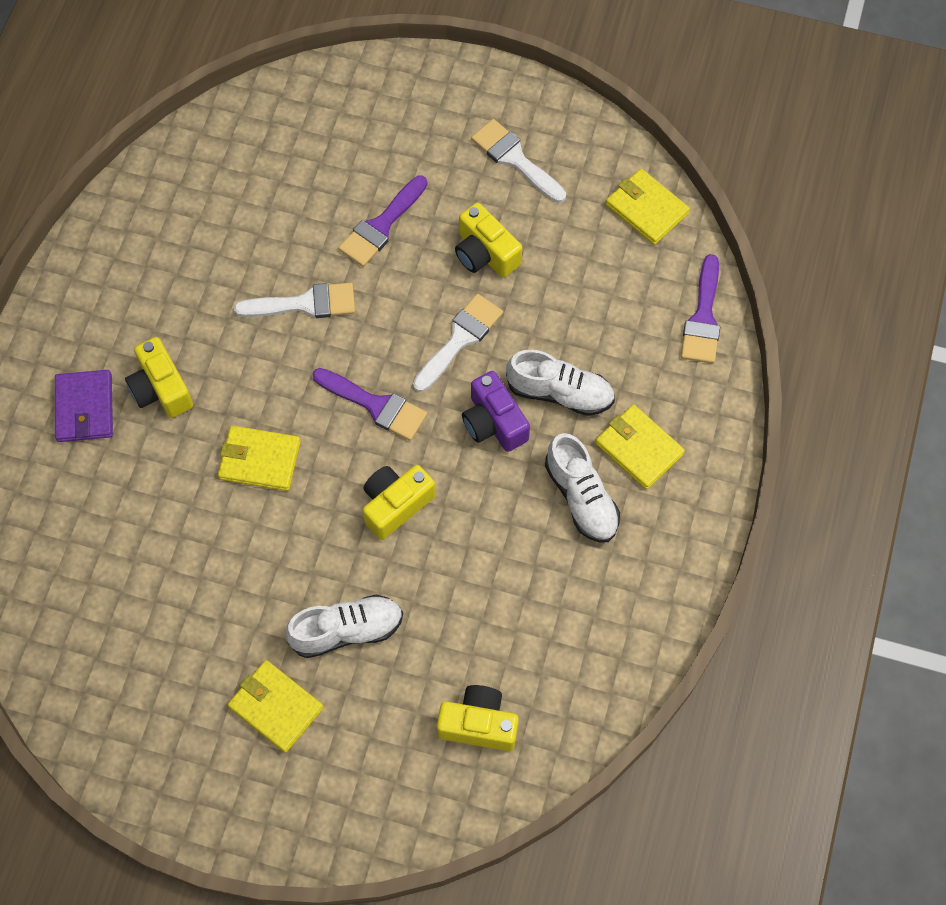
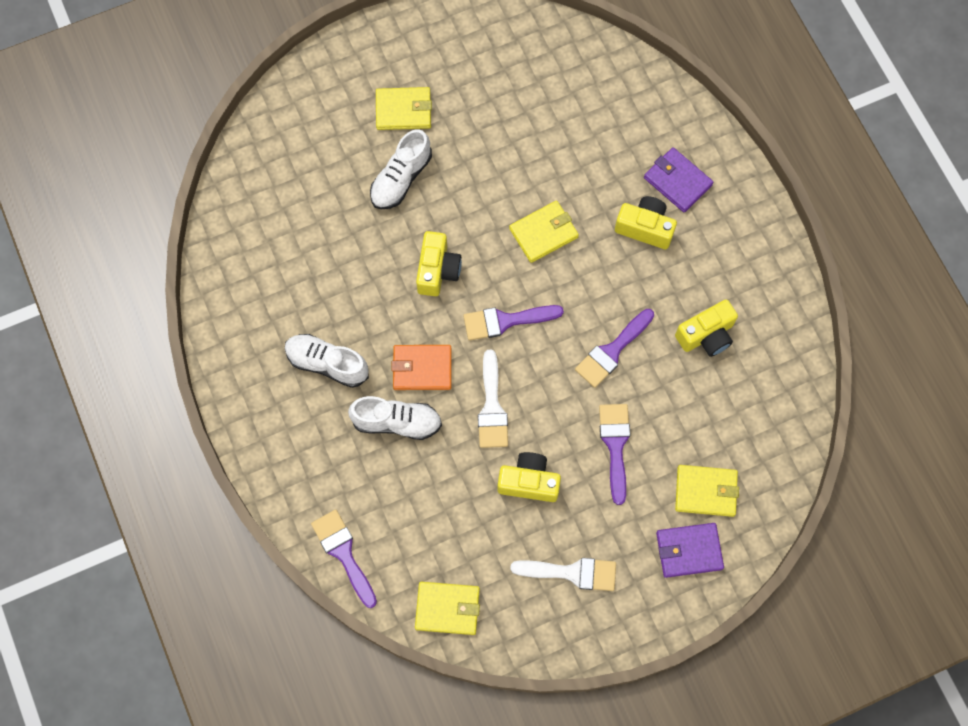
camera: 140 degrees right, 5 degrees up
white brush [234,283,355,318] -> purple brush [575,309,654,388]
yellow camera [437,685,519,751] -> yellow camera moved to [675,299,738,357]
purple camera [462,371,530,452] -> orange wallet [391,345,451,390]
white shoe [506,350,615,416] -> white shoe turned 150 degrees counterclockwise [348,396,442,440]
yellow wallet [595,404,685,489] -> yellow wallet moved to [675,465,739,517]
none -> purple wallet [656,523,724,578]

